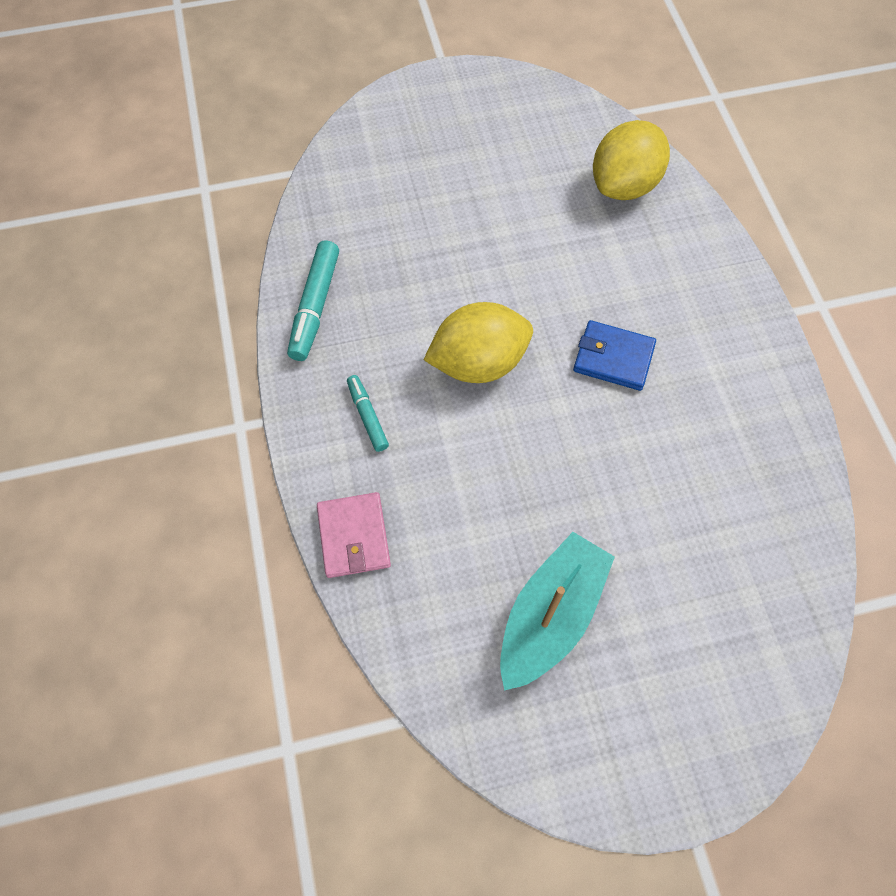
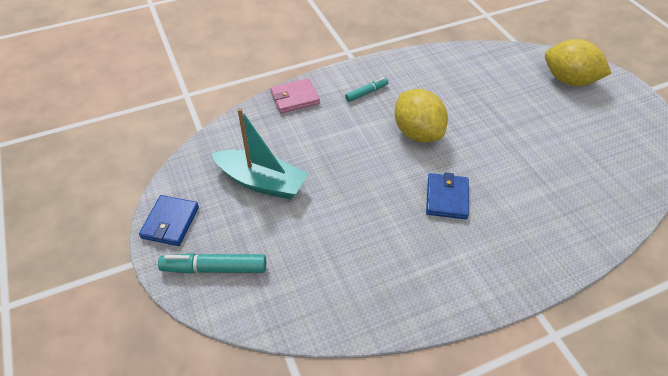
camera: 80 degrees right, 15 degrees down
turquoise marker [287,241,339,361] -> turquoise marker moved to [158,253,266,274]
yellow lemon [593,120,670,200] -> yellow lemon moved to [545,39,612,86]
none -> blue wallet [139,195,199,246]

